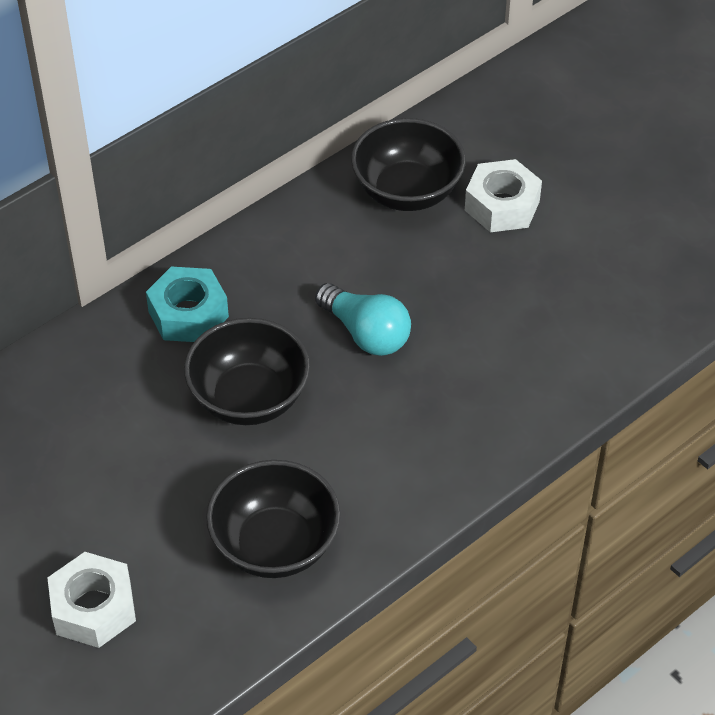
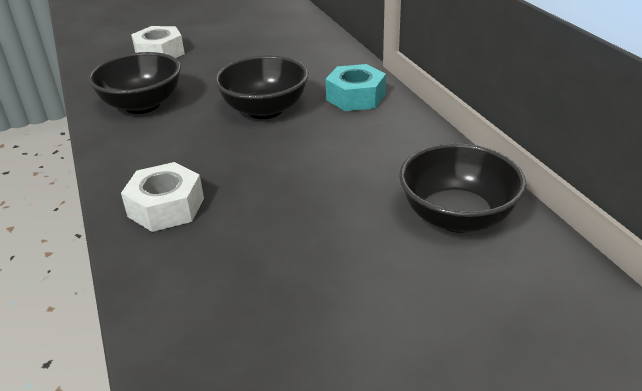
camera: 110 degrees right, 15 degrees down
turquoise light bulb [315,283,411,356] -> none
white nut [465,159,542,232] -> white nut moved to [121,162,204,232]

